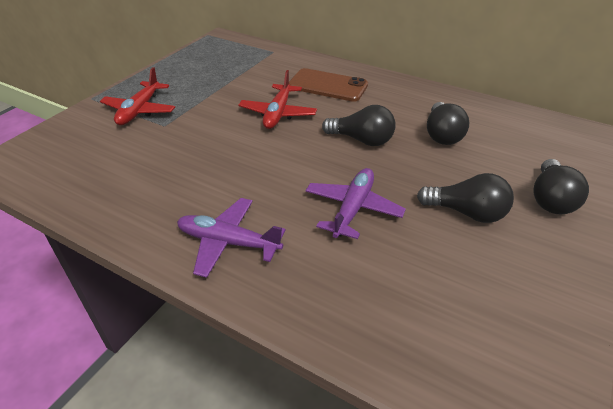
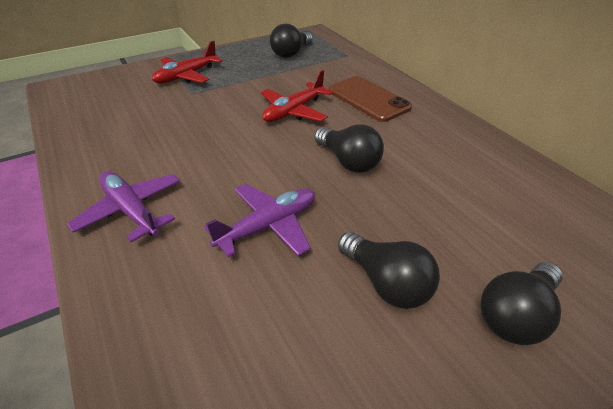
camera: 30 degrees right, 0 degrees up
black light bulb [427,102,469,145] -> black light bulb moved to [270,23,313,58]

